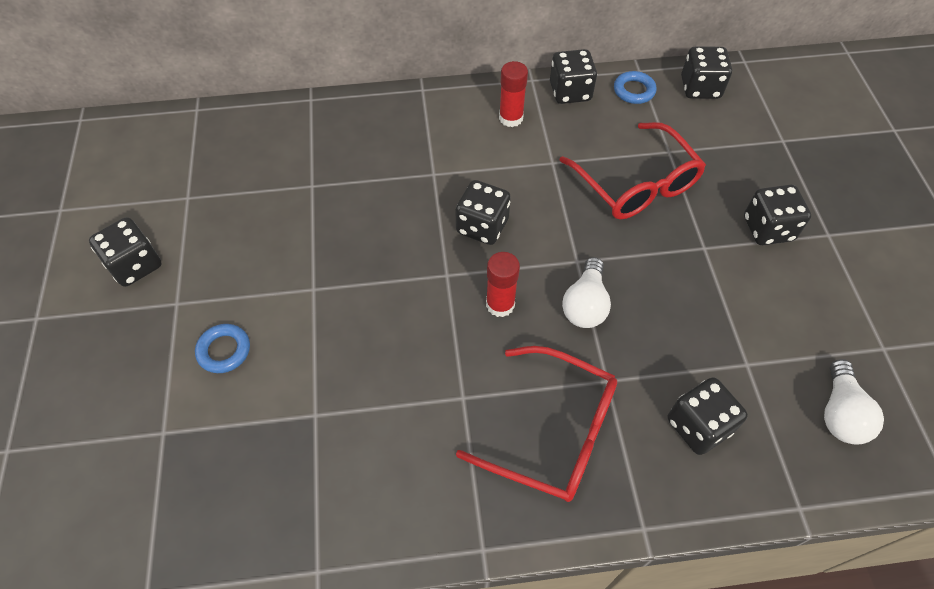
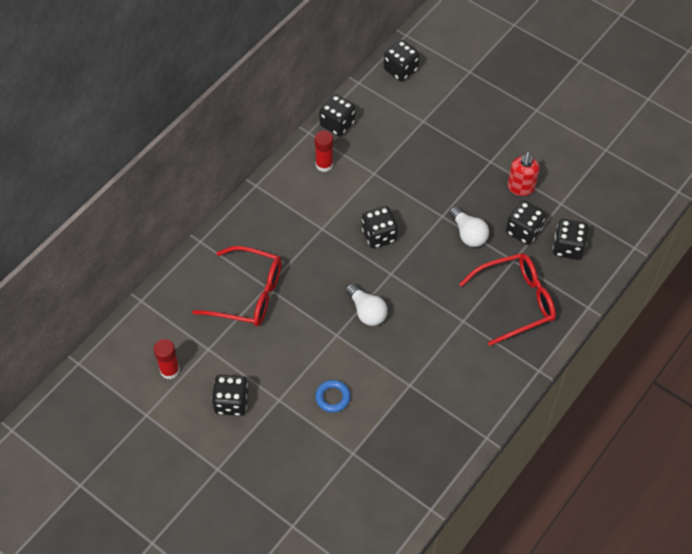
camera: 45 degrees left, 0 degrees up
red glue stick [486,252,520,317] -> red glue stick moved to [154,339,180,379]
red glasses [559,122,706,219] -> red glasses moved to [192,246,282,326]
blue ring [614,71,657,104] -> none
black dice [744,185,811,245] -> black dice moved to [506,201,546,245]
white light bulb [824,359,884,445] -> white light bulb moved to [346,283,388,326]
none -> red soap dispenser [508,152,540,196]

